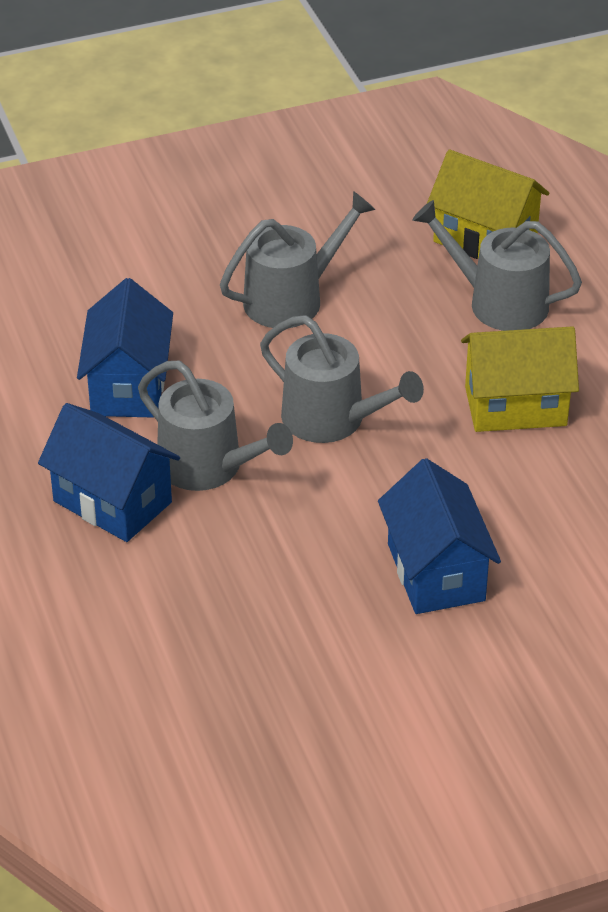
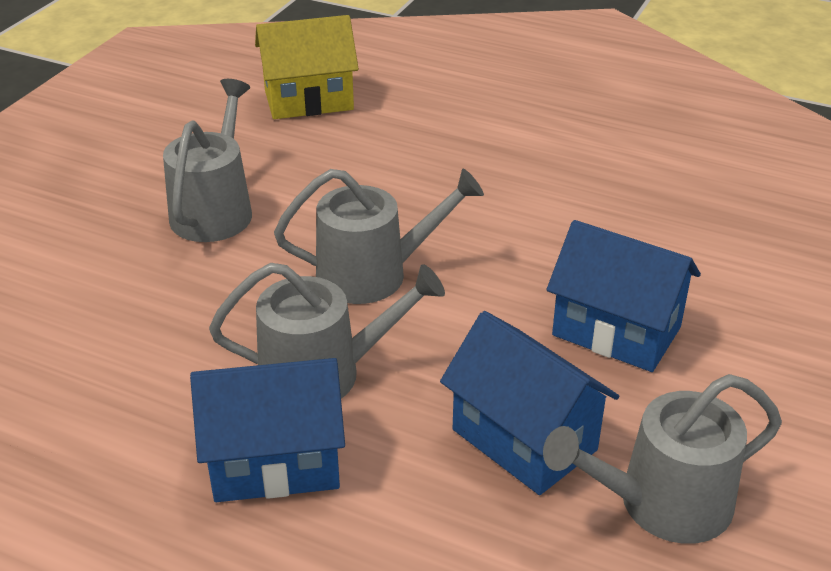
camera: 45 degrees left, 5 degrees down
blue house [77,278,173,418] -> blue house moved to [440,311,619,495]
grey watering can [412,200,582,331] -> grey watering can moved to [543,374,782,544]
yellow house [461,326,579,432] -> none

